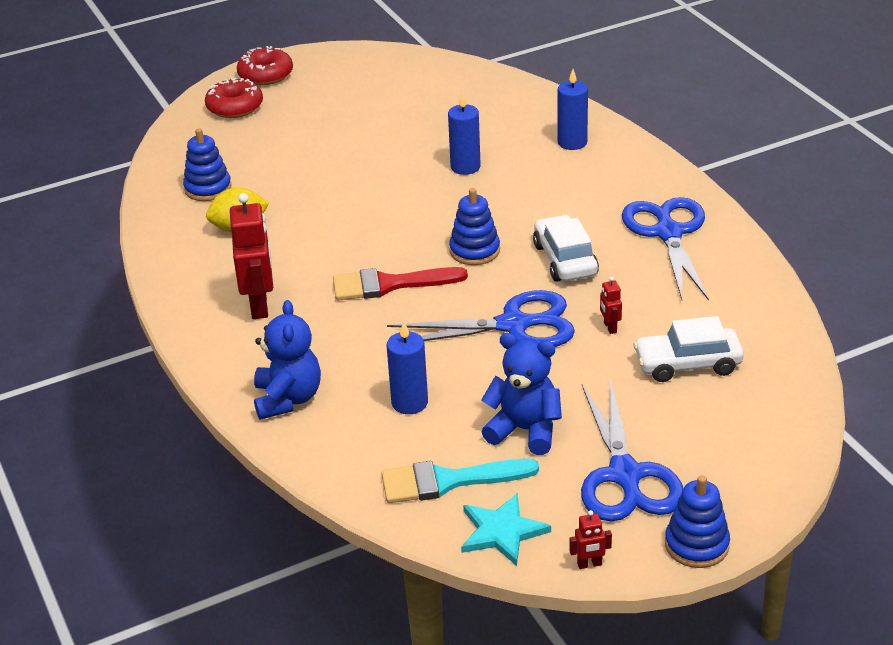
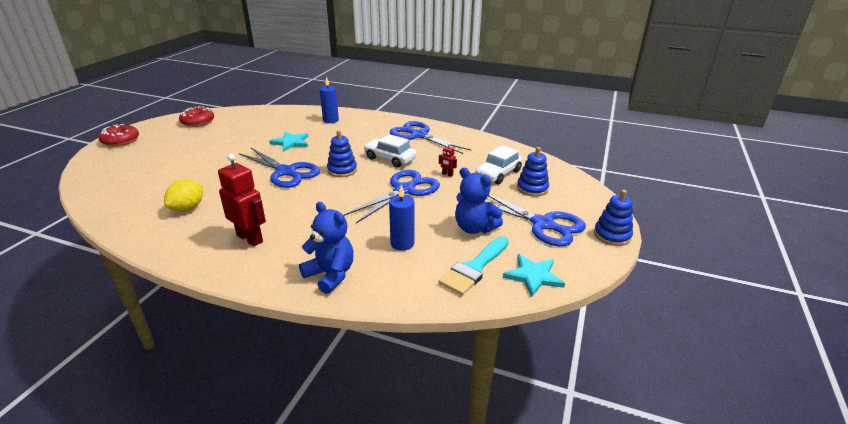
camera: 45 degrees left, 5 degrees down
blue stacking toy [183,128,232,201] -> blue stacking toy moved to [517,147,549,196]
red donut [205,78,263,118] -> red donut moved to [179,106,214,127]
red brush [333,267,468,300] -> none
blue candle [448,92,481,175] -> turquoise star [269,132,309,152]
blue teddy bear [481,333,562,455] -> blue teddy bear turned 120 degrees counterclockwise [455,167,503,234]
red robot [570,510,612,569] -> none
none -> blue scissors [239,148,320,188]

